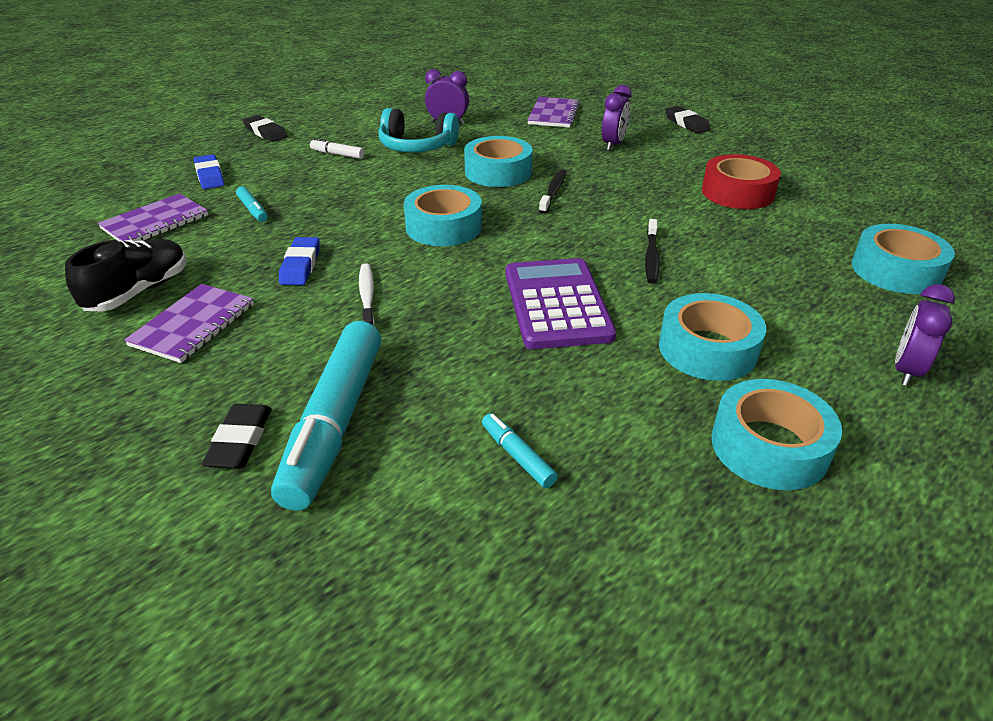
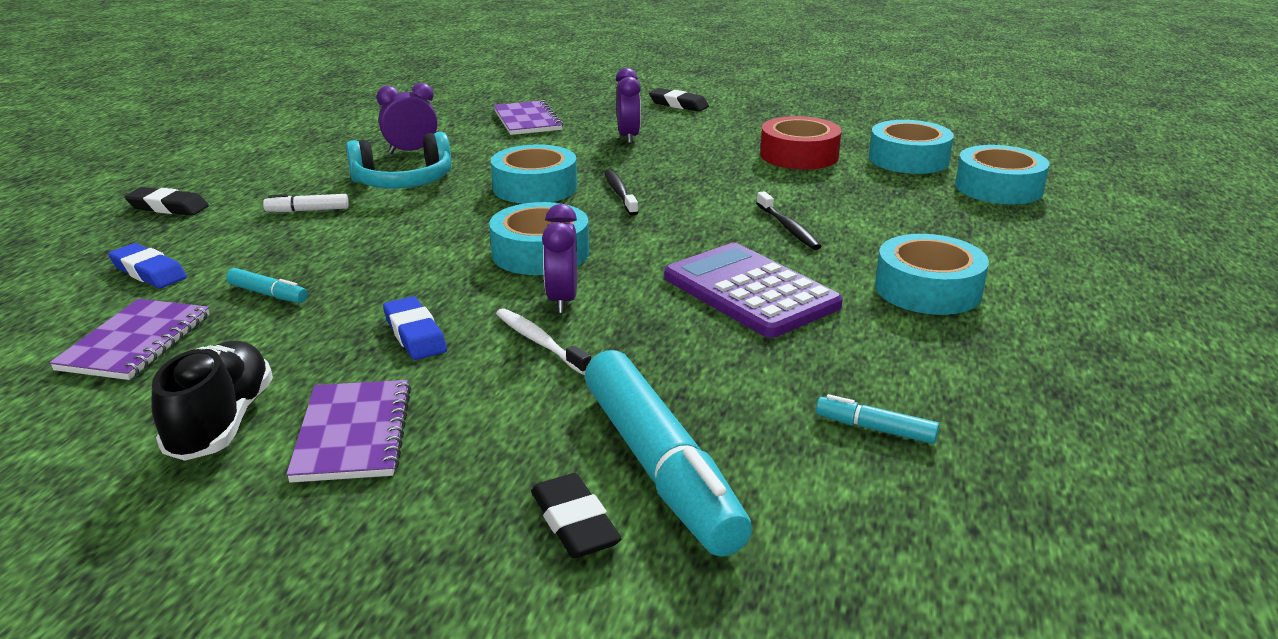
camera: 30 degrees left, 10 degrees down
turquoise tape [711,379,842,490] -> turquoise tape moved to [869,120,954,174]
purple clock [895,284,955,386] -> purple clock moved to [542,204,577,313]

